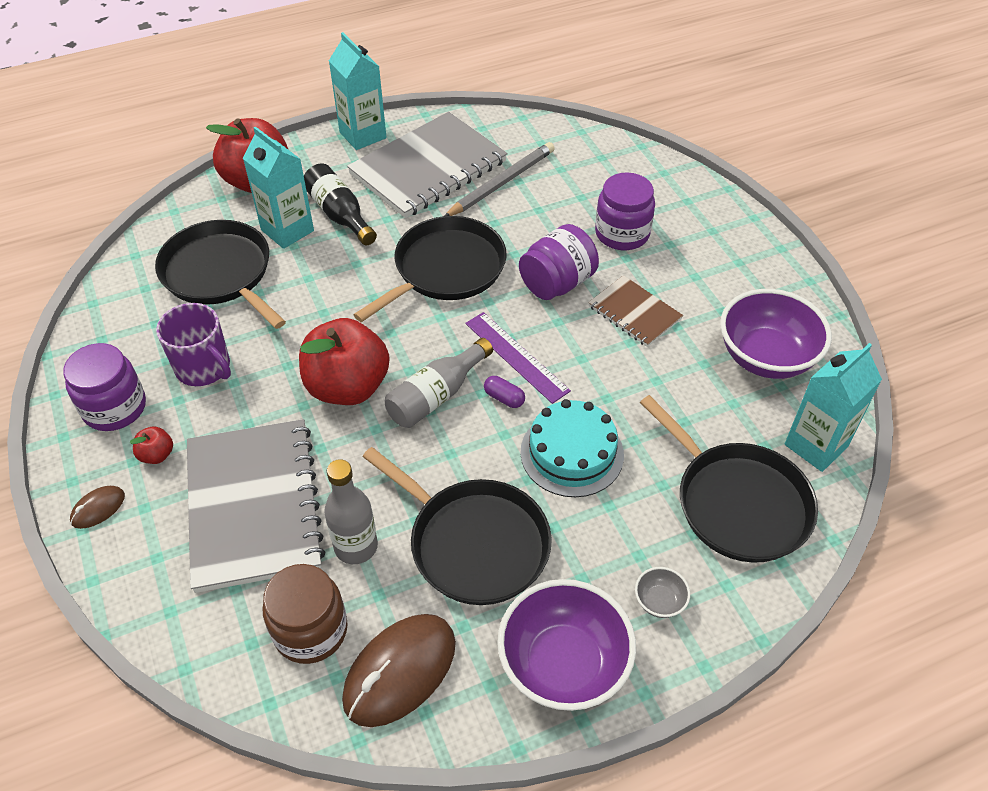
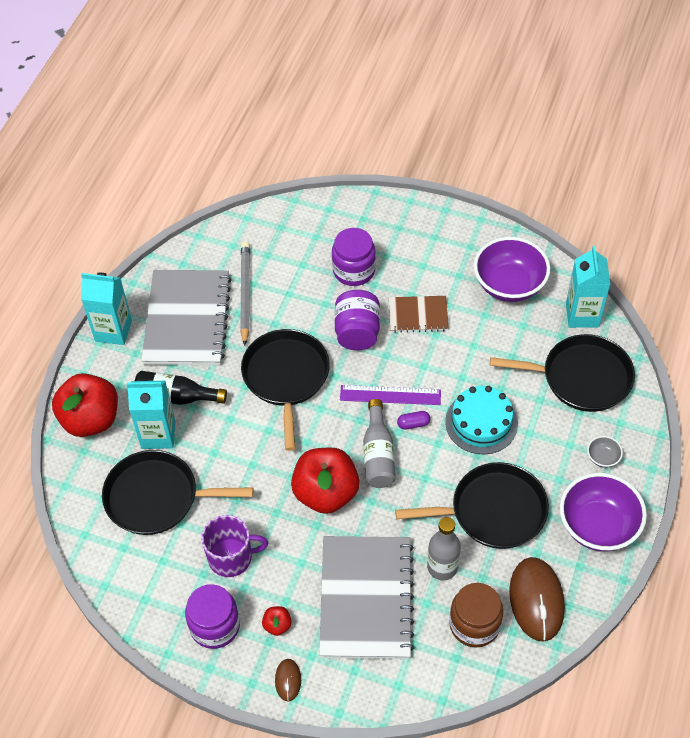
camera: 45 degrees left, 5 degrees up
grey notebook [187,419,325,593] -> grey notebook turned 60 degrees clockwise [319,536,414,659]

